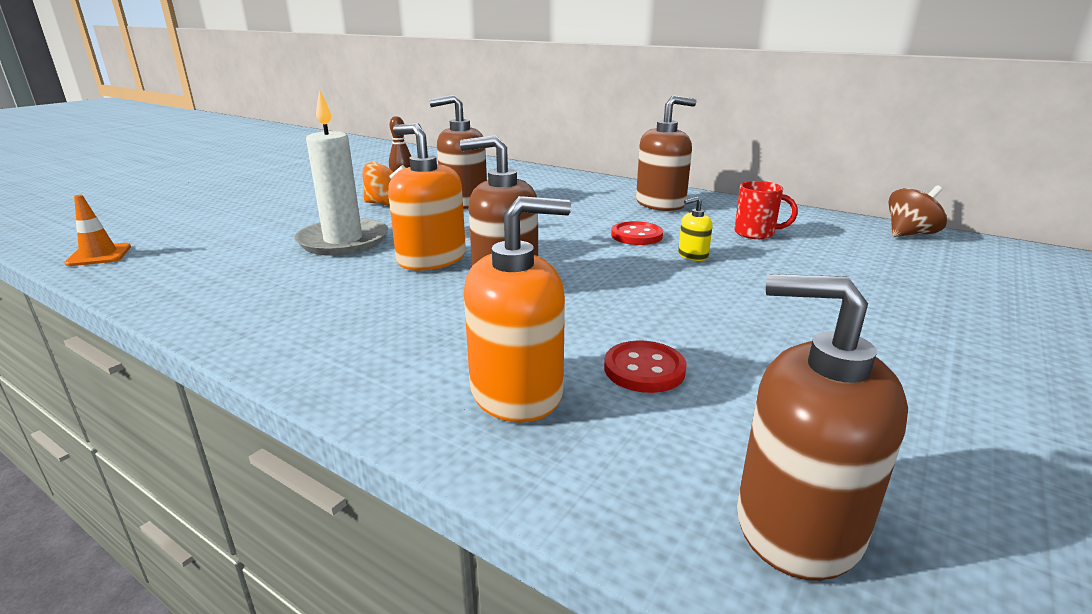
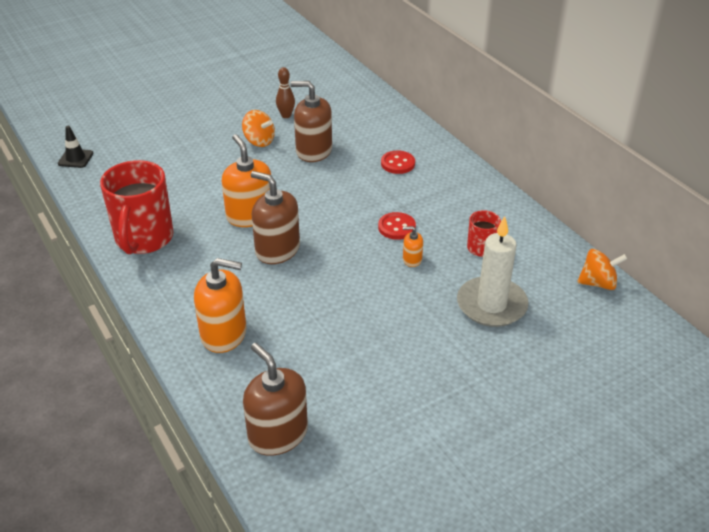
camera: 25 degrees right, 15 degrees up
orange traffic cone [65,195,131,266] -> black traffic cone [58,126,94,168]
white candle [294,90,388,256] -> white candle moved to [457,216,529,327]
red button [604,340,687,393] -> red button moved to [381,151,415,174]
brown soap dispenser [636,95,697,211] -> none
yellow soap dispenser [678,197,713,261] -> orange soap dispenser [403,226,423,267]
brown spinning top [888,185,947,237] -> orange spinning top [577,249,627,290]
none -> red mug [100,160,174,254]

